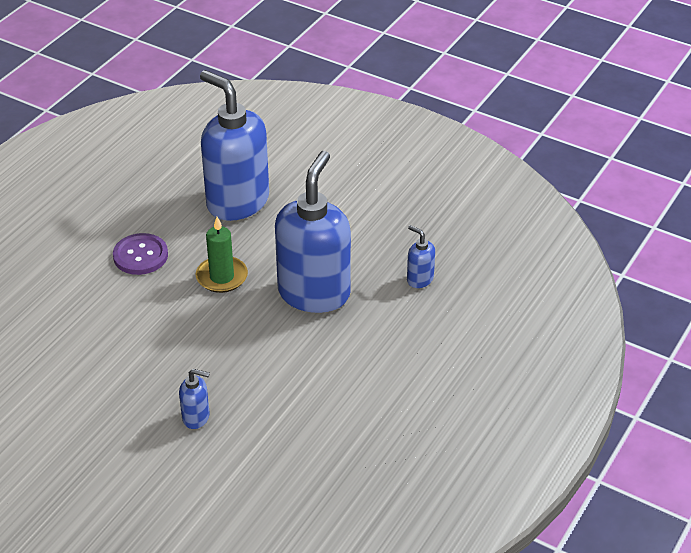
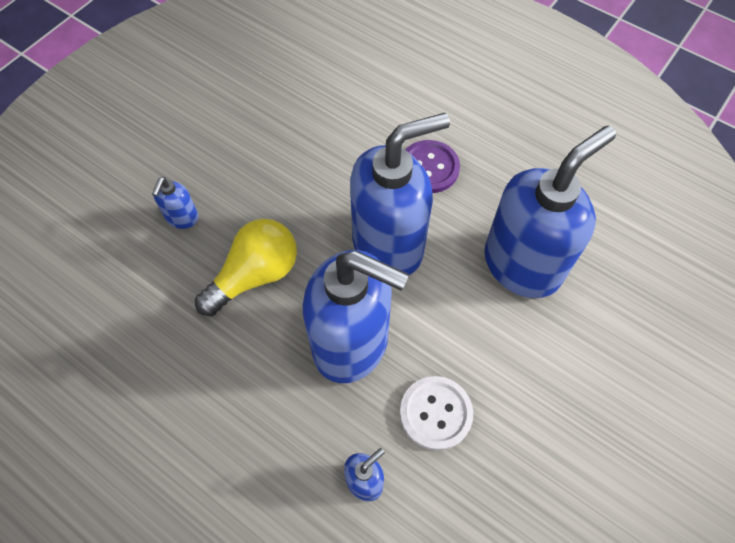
camera: 95 degrees right, 20 degrees up
green candle [196,217,248,293] -> blue soap dispenser [350,113,450,275]
none -> yellow light bulb [195,219,297,316]
none -> white button [400,376,473,451]

